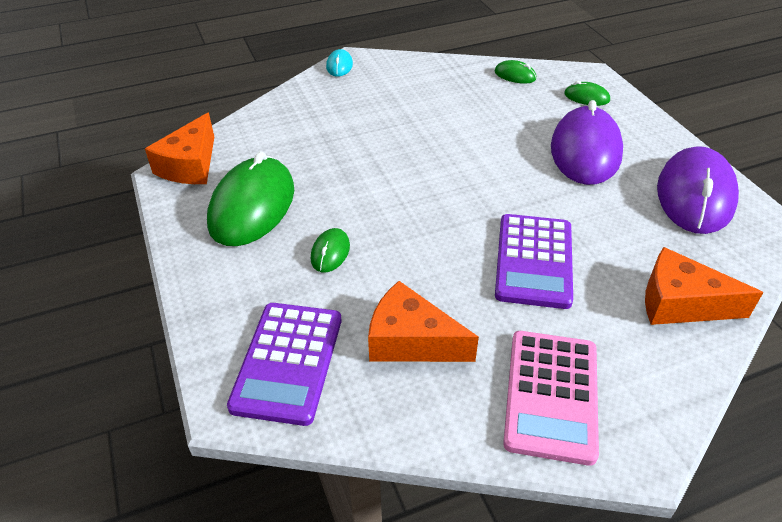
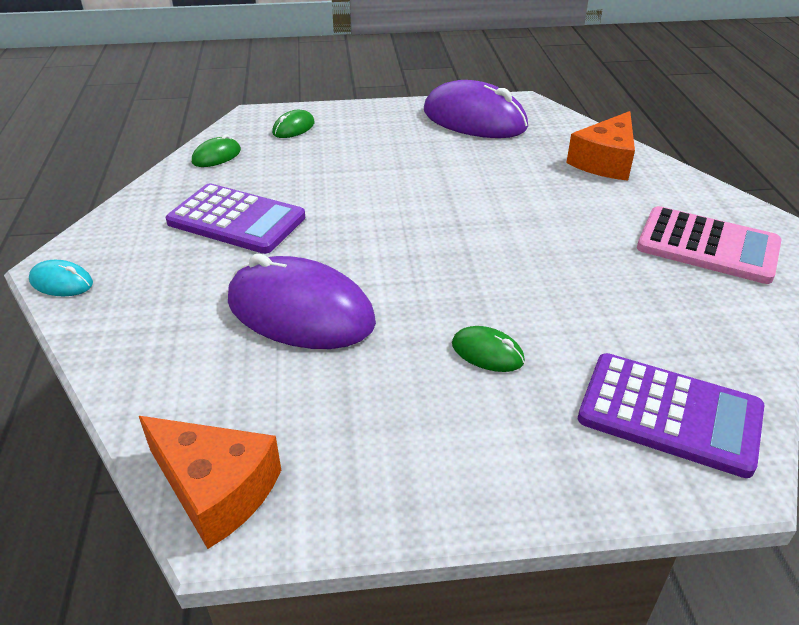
camera: 75 degrees left, 5 degrees down
green mouse [207,152,294,246] -> none
orange cheese [368,281,479,362] -> none
purple calculator [495,214,573,309] -> purple calculator moved to [166,183,305,254]
purple mouse [551,100,623,185] -> purple mouse moved to [228,254,376,349]

